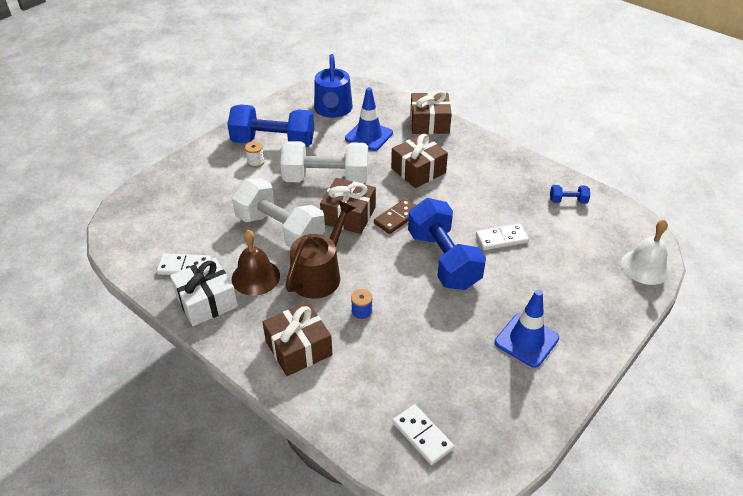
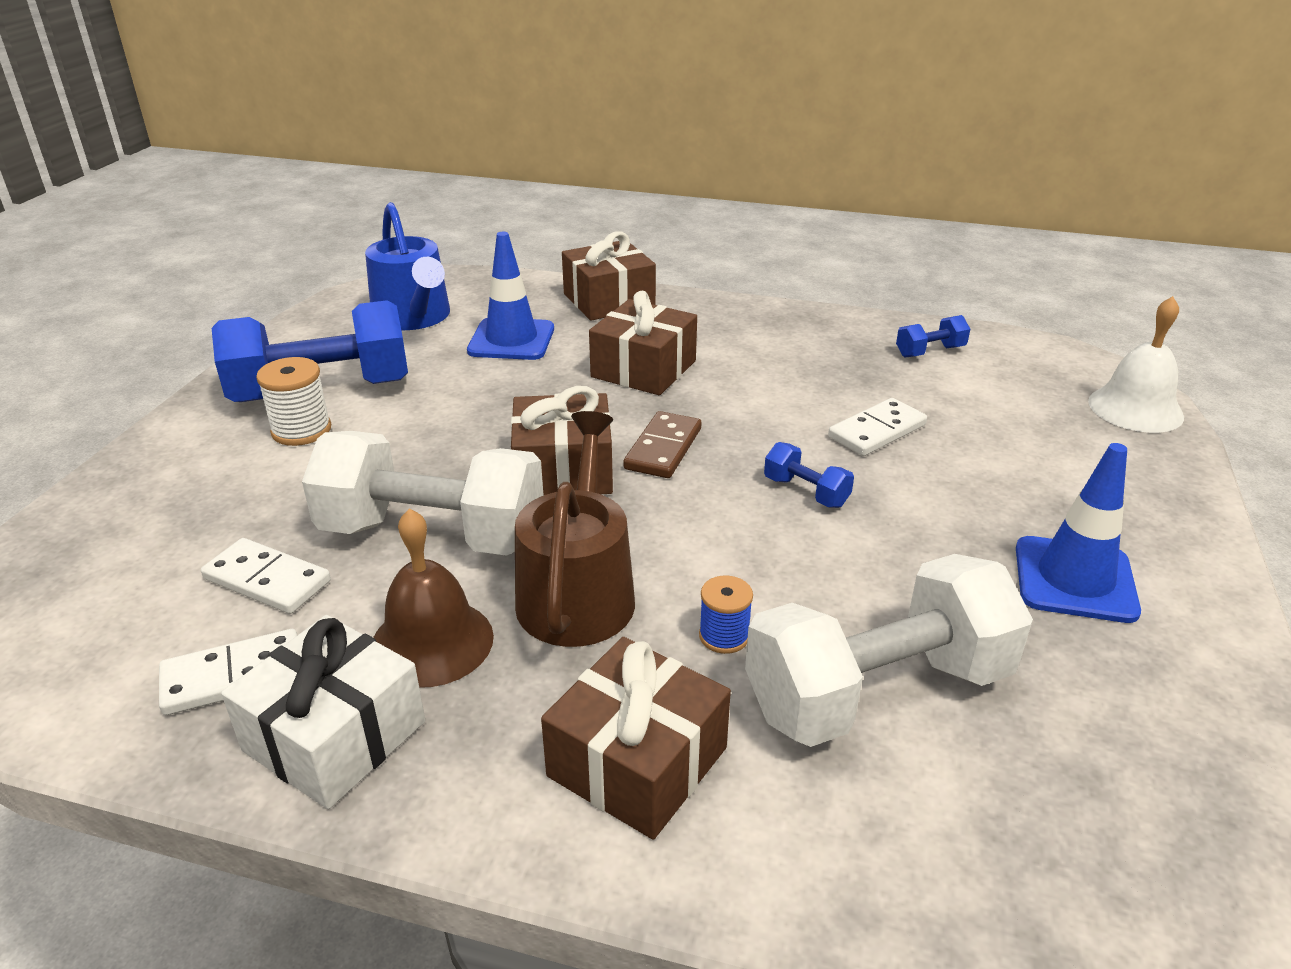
camera: 25 degrees left, 10 degrees down
white spool [245,141,264,168] -> white spool [256,357,331,446], size x1.52
white dumbbell [280,141,368,183] -> white dumbbell moved to [745,554,1033,747]
white domino [393,404,454,465] -> white domino moved to [201,538,331,614]
blue dumbbell [408,198,486,290] -> blue dumbbell [764,442,854,508], size x0.42

